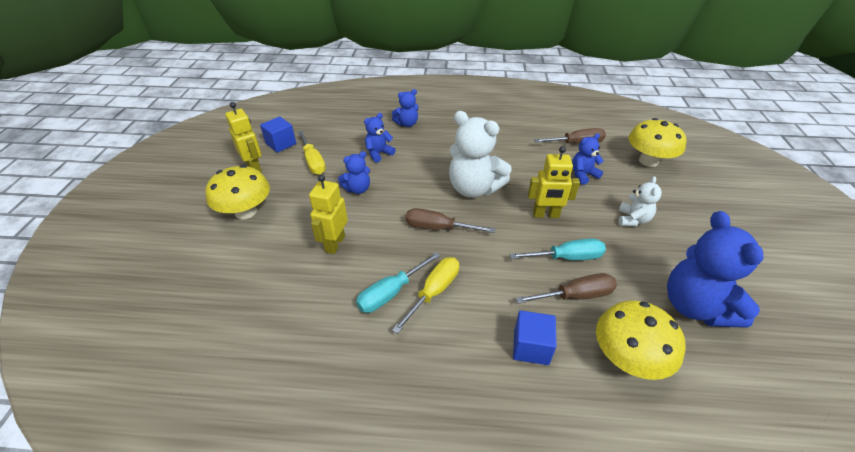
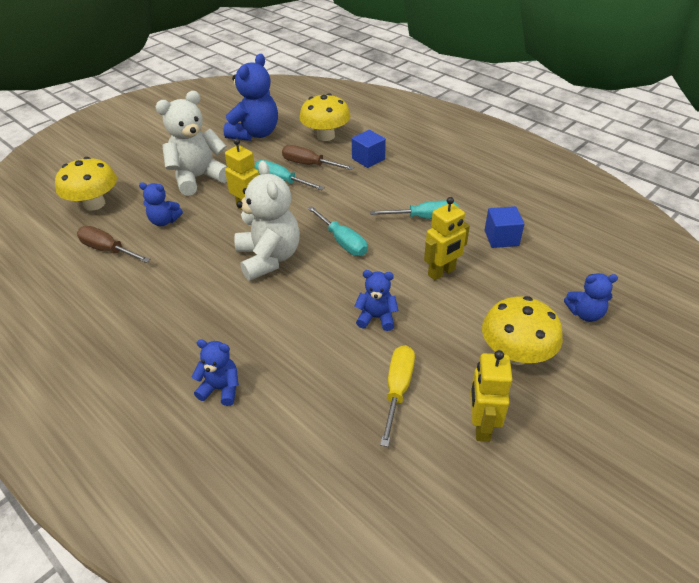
camera: 140 degrees left, 0 degrees up
blue cube [260,116,296,153] -> blue cube moved to [485,206,524,248]
blue teddy bear [364,113,396,163] -> blue teddy bear moved to [564,273,618,322]
yellow screwdriver [392,257,459,334] -> none
brown screwdriver [406,208,496,233] -> turquoise screwdriver [307,206,368,256]
white teddy bear [618,176,662,226] -> white teddy bear [155,91,227,196], size x1.91

